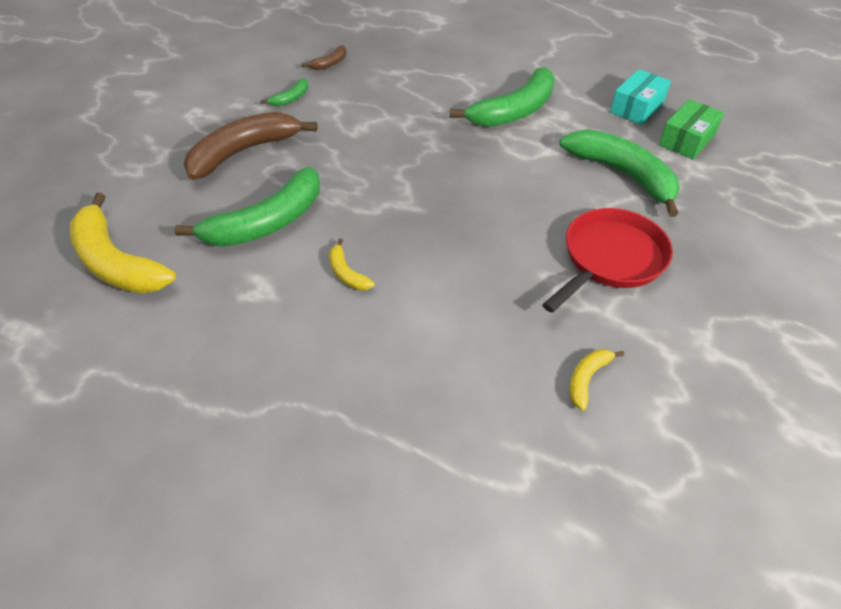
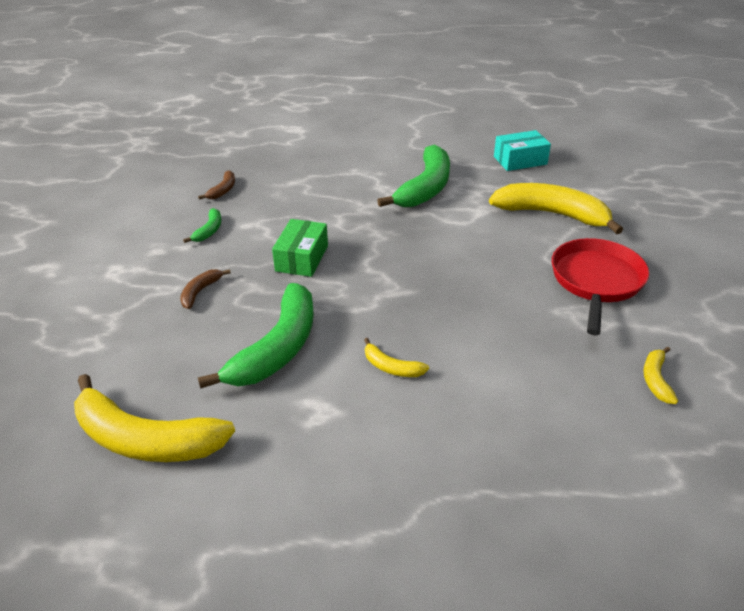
camera: 25 degrees left, 10 degrees down
brown banana [184,112,317,180] -> brown banana [180,269,231,309], size x0.45
green banana [560,129,680,217] -> yellow banana [489,183,623,234]
turquoise box [610,69,671,125] -> turquoise box turned 60 degrees clockwise [494,130,551,171]
green box [659,99,724,159] -> green box moved to [272,219,328,277]

